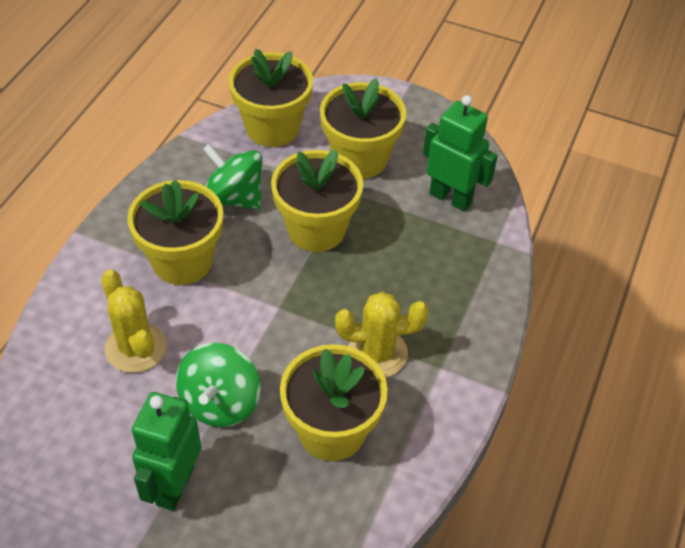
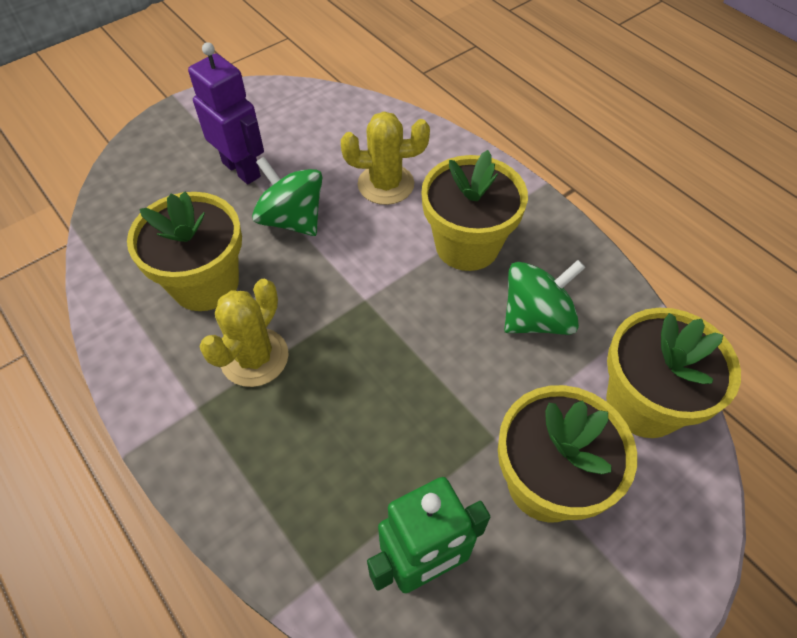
camera: 120 degrees right, 5 degrees up
green robot [132,392,201,511] -> purple robot [188,42,264,184]
yellow flower pot [271,150,363,252] -> none

